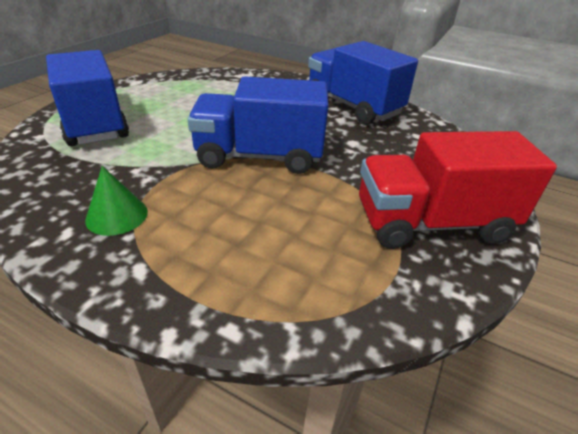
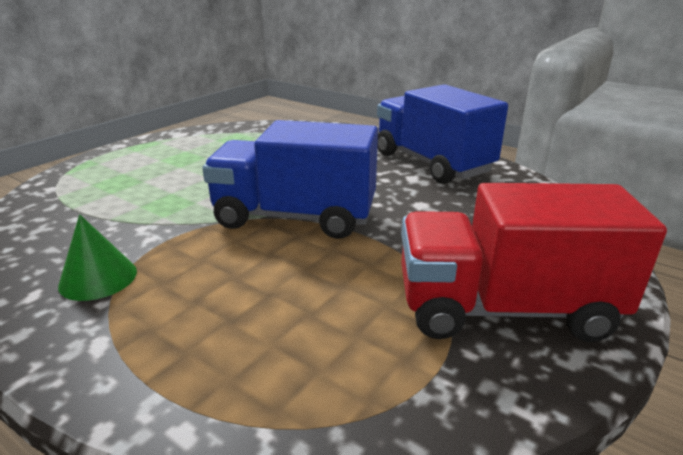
camera: 10 degrees right, 10 degrees down
blue truck [46,50,129,146] -> none

